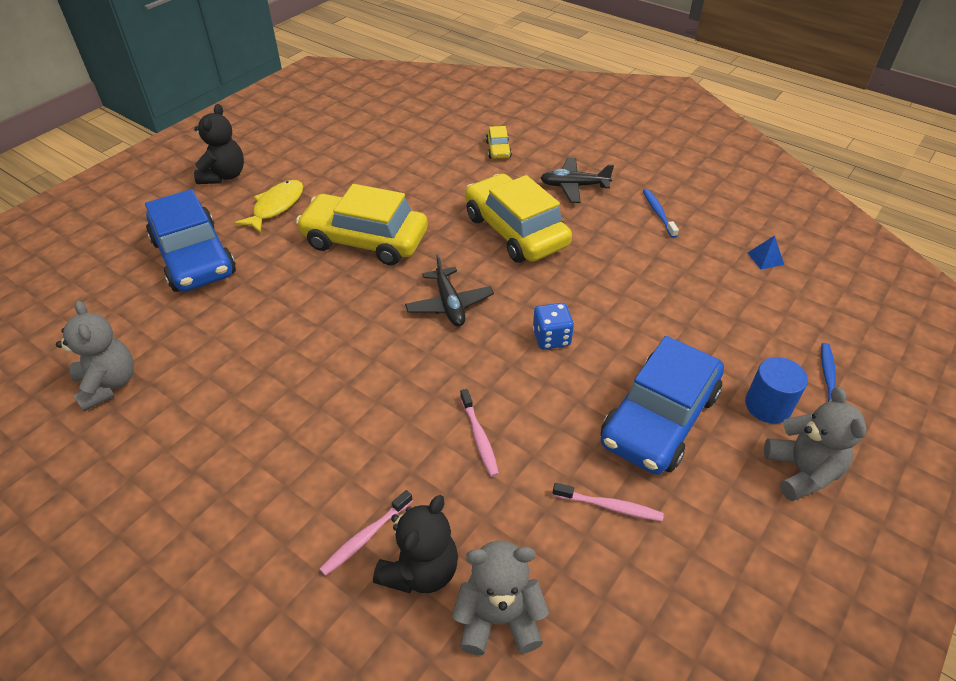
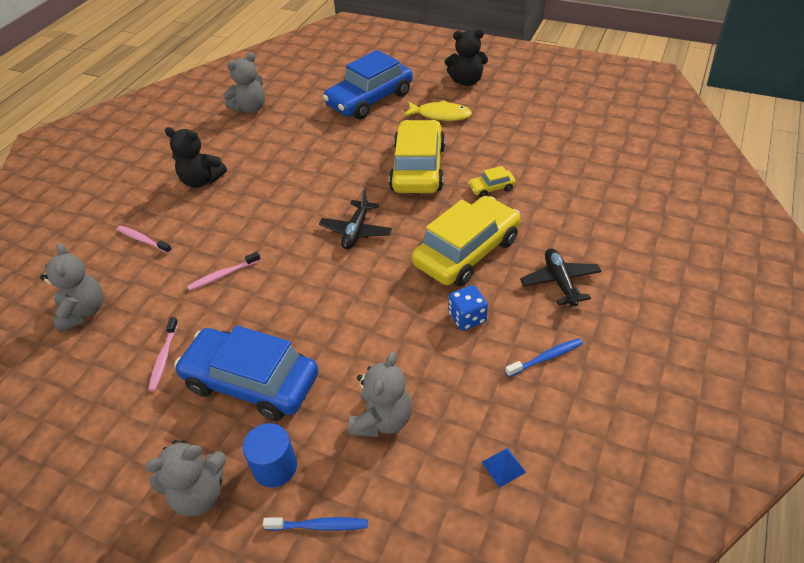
camera: 80 degrees right, 0 degrees up
black teddy bear [373,495,458,593] -> black teddy bear moved to [165,127,227,188]
black plane [405,254,494,326] -> black plane turned 45 degrees counterclockwise [319,189,392,249]
yellow car [486,126,512,159] -> yellow car moved to [468,166,516,197]
blue dice [533,303,574,349] -> blue dice moved to [449,285,488,331]
none -> grey teddy bear [348,352,412,437]

